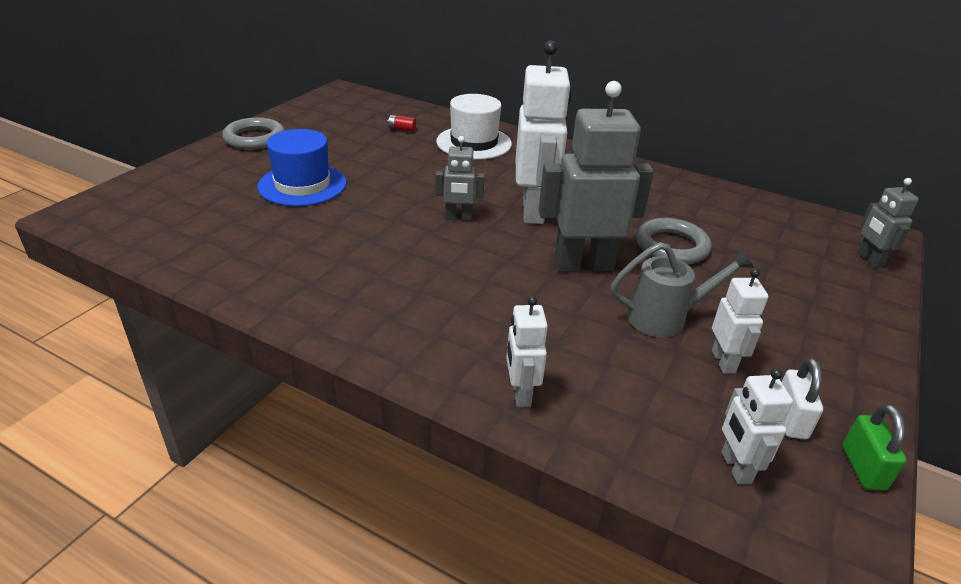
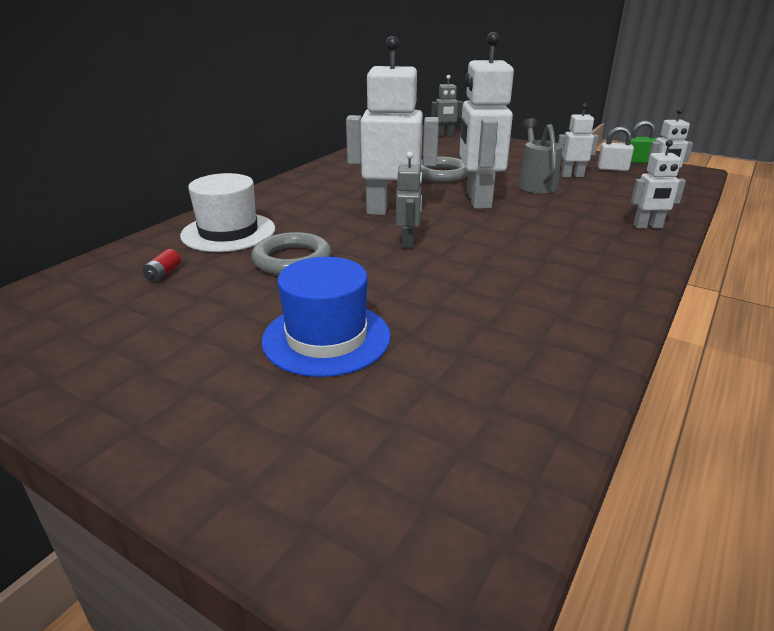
camera: 85 degrees left, 5 degrees down
grey ring [222,118,285,150] -> grey ring moved to [251,232,331,275]
grey robot [538,81,654,272] -> white robot [459,32,514,209]

